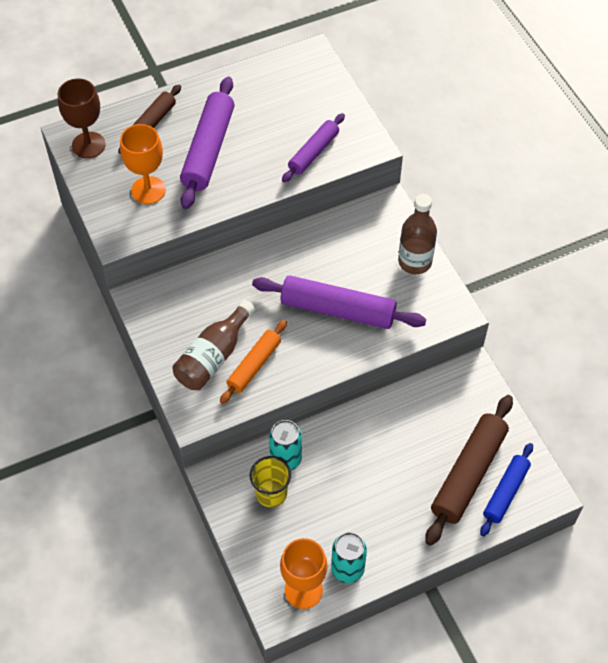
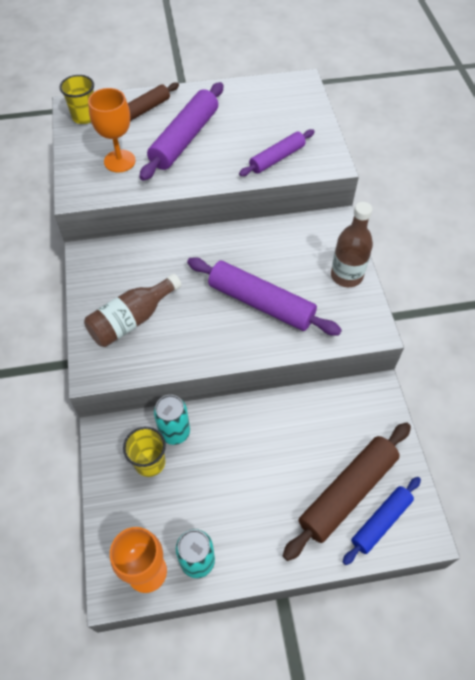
camera: 15 degrees right, 0 degrees up
brown goblet [58,78,106,158] -> yellow cup [60,75,94,124]
orange rolling pin [220,320,287,404] -> none

